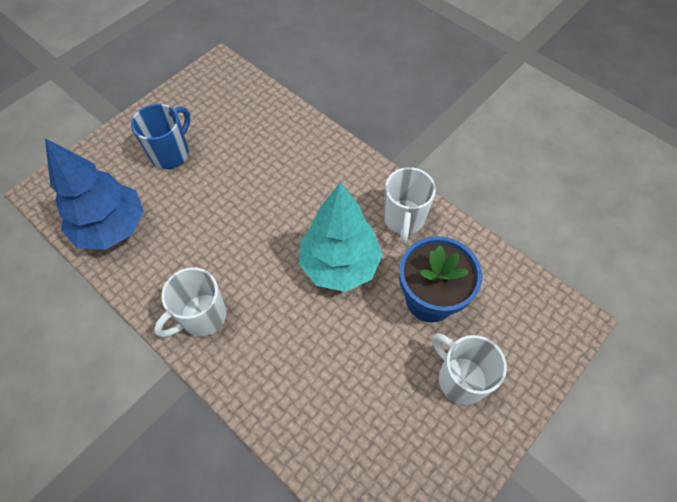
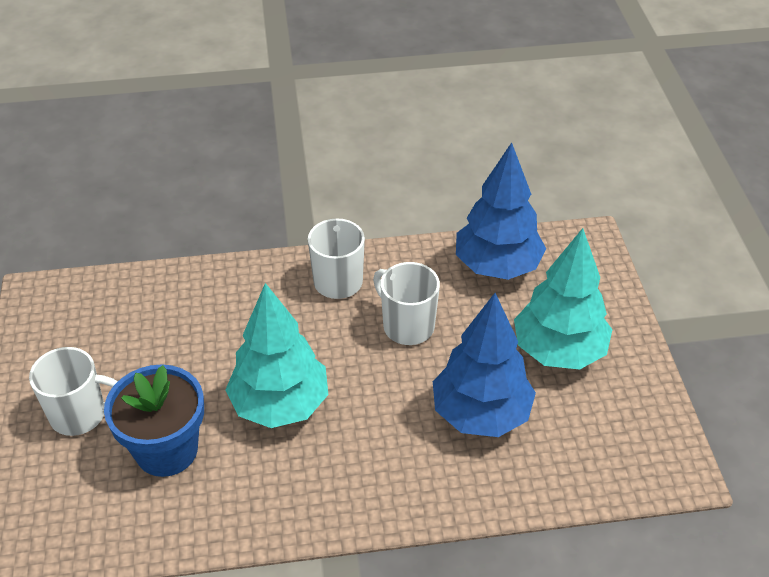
camera: 130 degrees right, 15 degrees down
blue mug [131,104,191,169] -> turquoise tree [514,228,613,370]
white mug [384,167,436,243] -> white mug moved to [373,262,440,345]
none -> blue tree [433,293,536,437]

